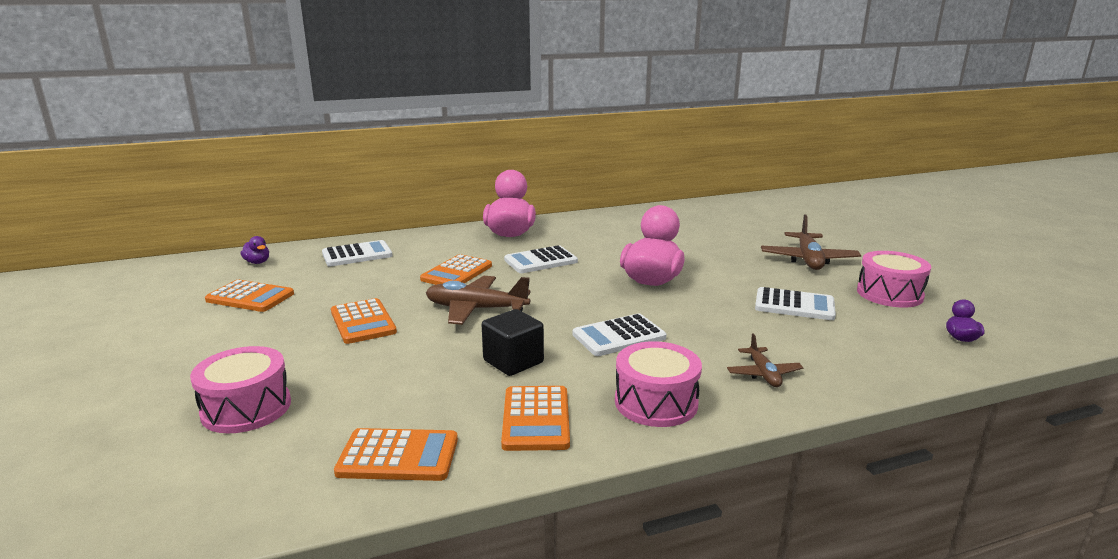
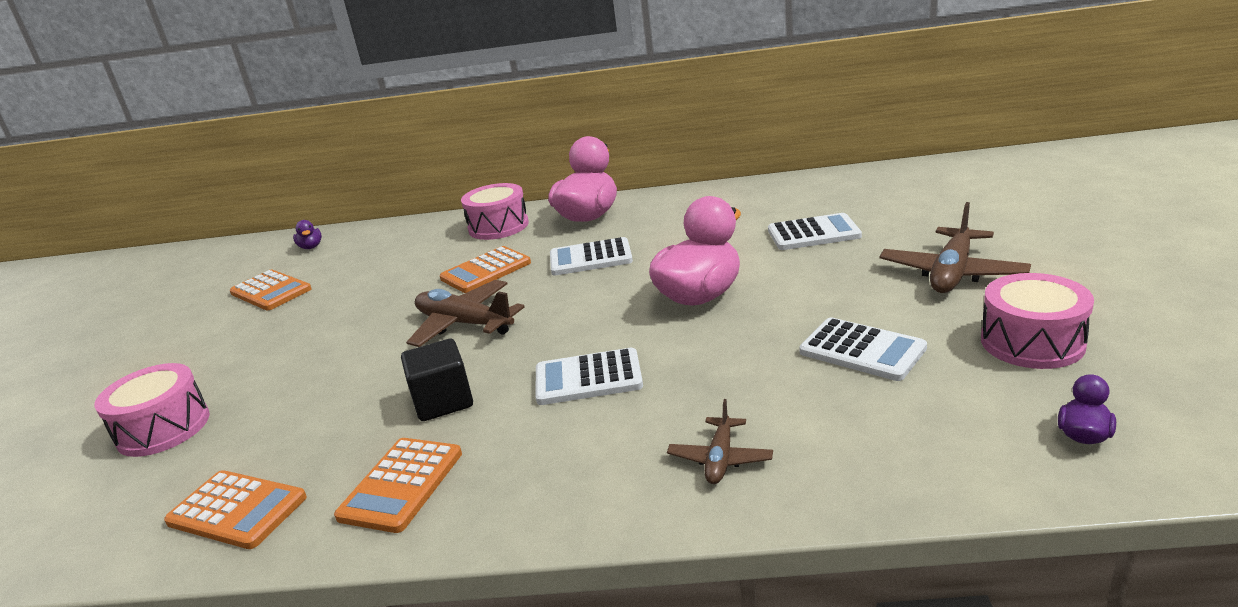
camera: 25 degrees right, 5 degrees up
white calculator [322,240,393,266] -> white calculator moved to [768,213,862,250]
orange calculator [331,298,397,344] -> none
pink drum [615,341,702,427] -> pink drum moved to [461,183,529,240]

